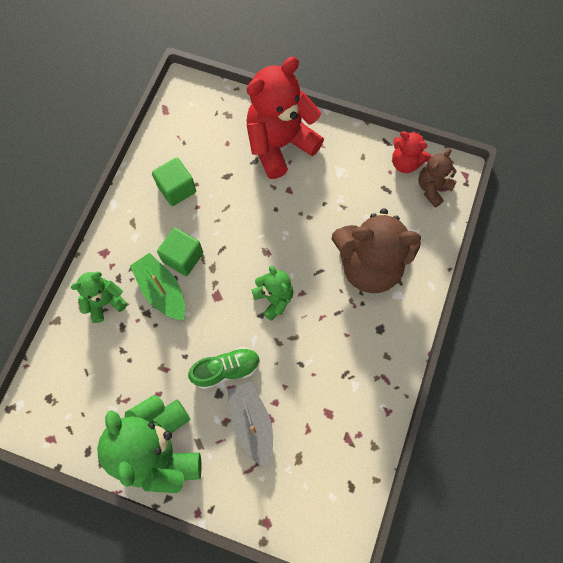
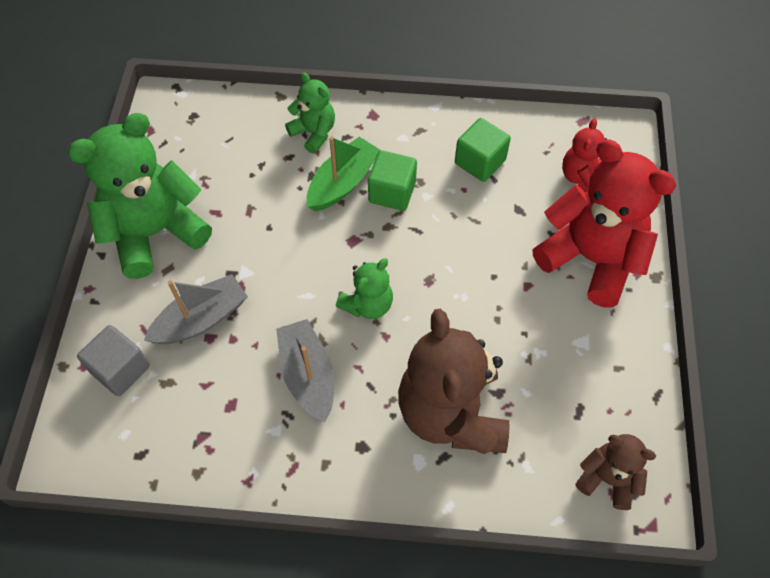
camera: 75 degrees right, 10 degrees down
green shoe [188,347,260,389] -> none
red teddy bear [392,131,431,173] -> red teddy bear moved to [562,118,607,193]
none -> grey cube [77,325,150,396]
none -> grey boat [276,319,334,422]

